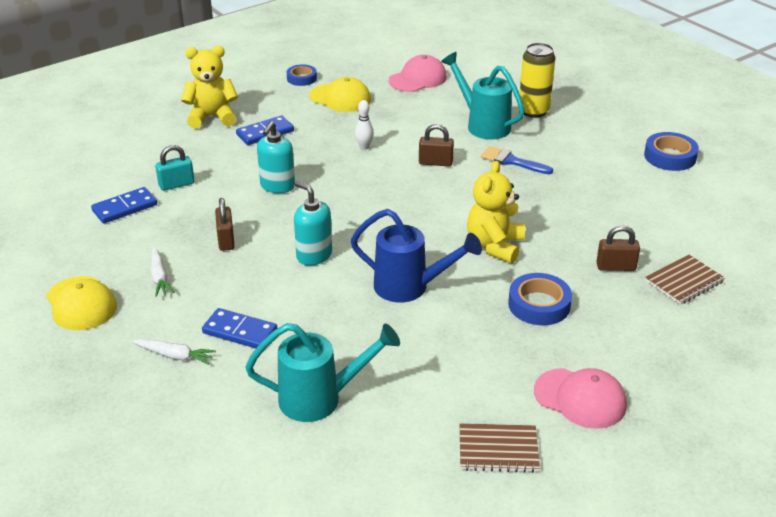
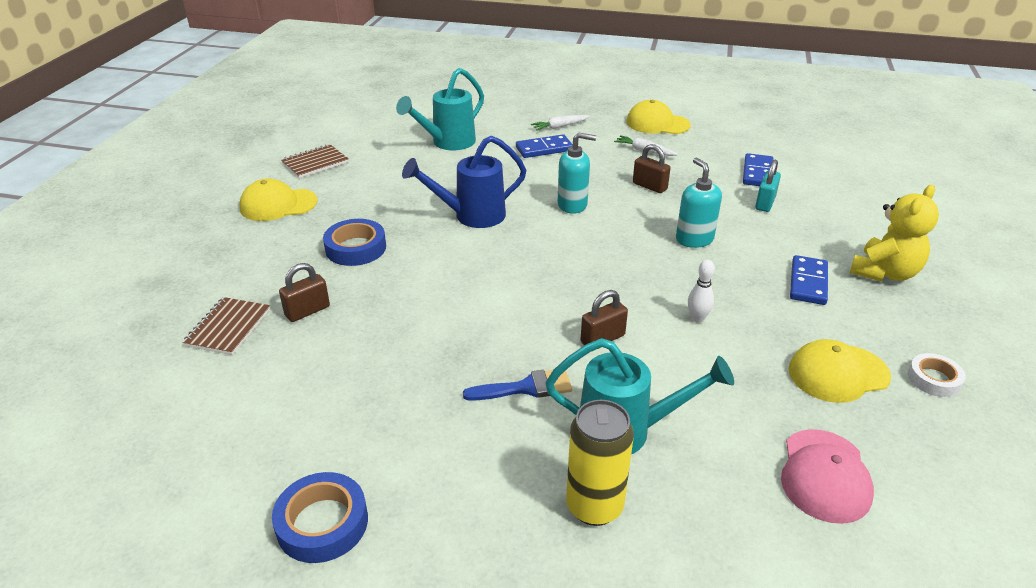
camera: 140 degrees right, 0 degrees up
blue tape [287,64,317,86] -> white tape [908,353,966,397]
yellow teddy bear [467,161,525,263] -> none
pink cap [534,368,627,429] -> yellow cap [239,179,318,221]

